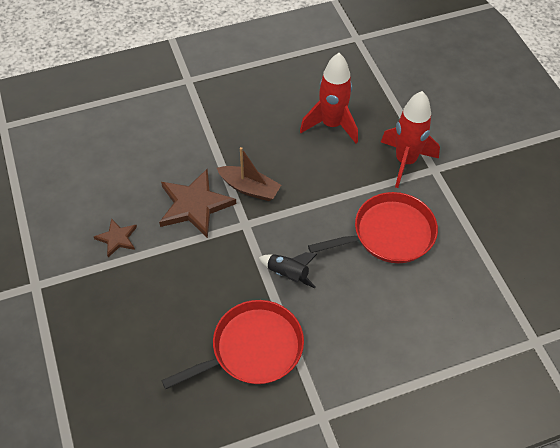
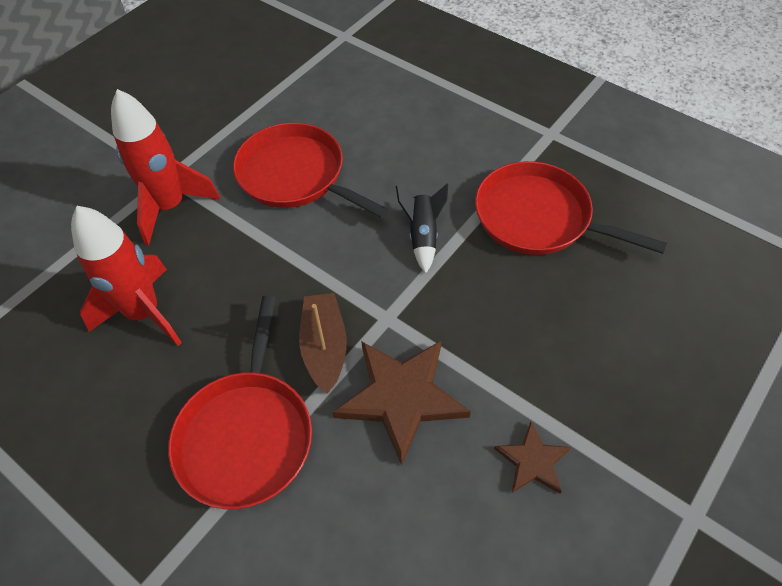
camera: 120 degrees left, 0 degrees up
none -> red pan [168,296,312,509]

